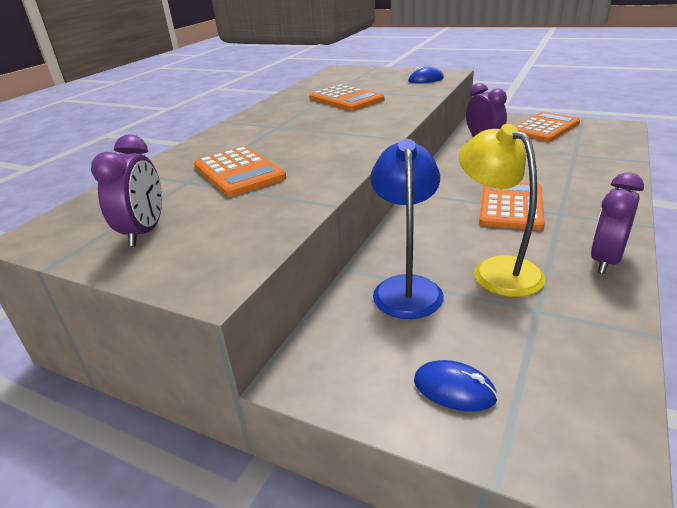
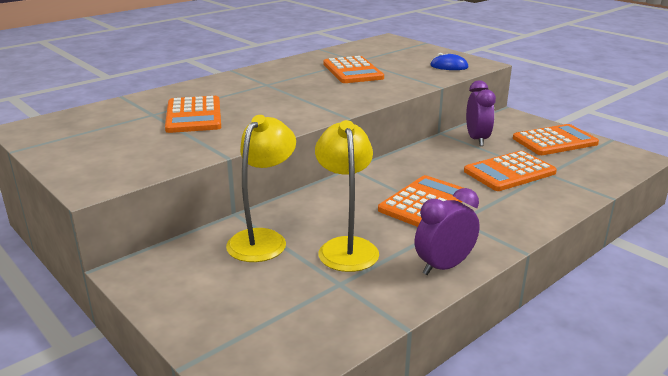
camera: 20 degrees right, 5 degrees down
purple clock [91,135,162,246] -> none
blue lamp [371,139,444,319] -> yellow lamp [226,115,296,262]
blue mouse [414,360,498,412] -> none
none -> orange calculator [464,151,557,191]

